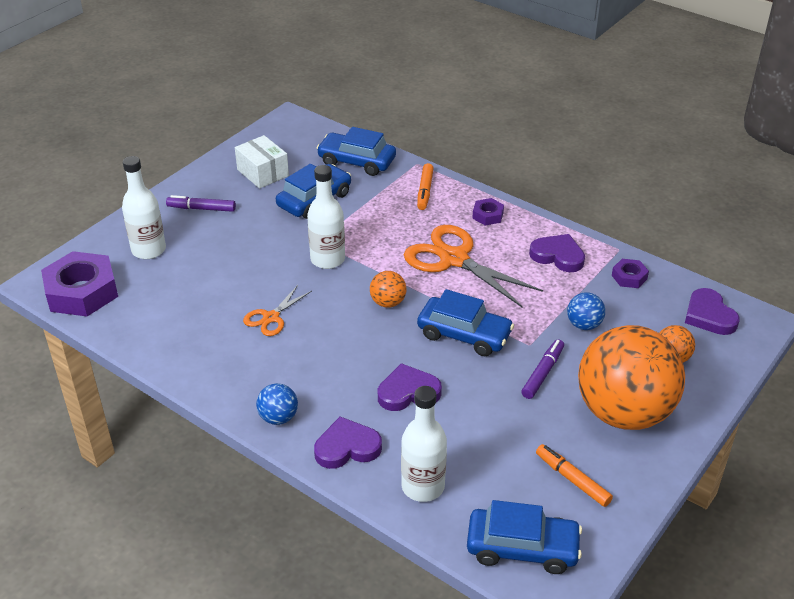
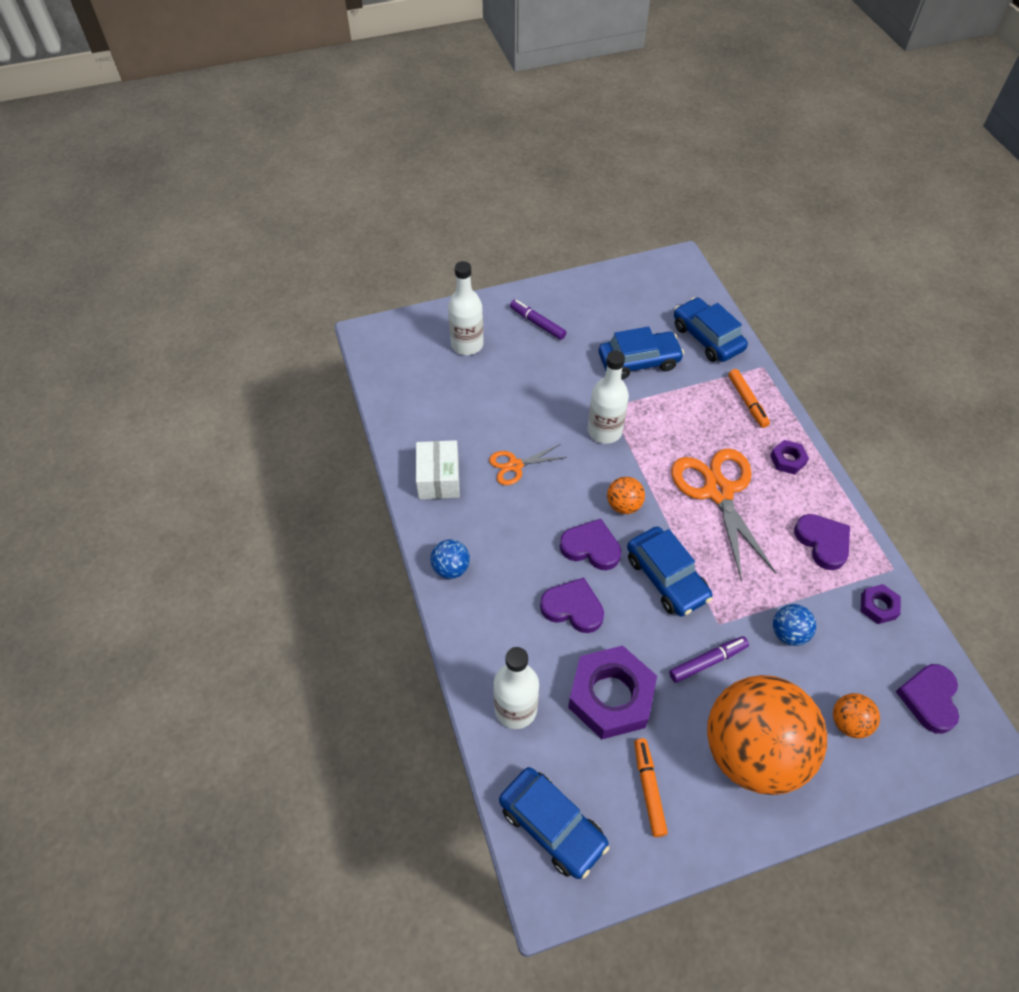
camera: 35 degrees right, 15 degrees up
purple nut [41,251,118,316] -> purple nut moved to [568,646,657,739]
white box [235,135,289,189] -> white box moved to [416,440,460,499]
purple heart [314,417,382,469] -> purple heart moved to [560,519,621,570]
orange marker [417,163,434,210] -> orange marker turned 60 degrees counterclockwise [728,369,770,428]

